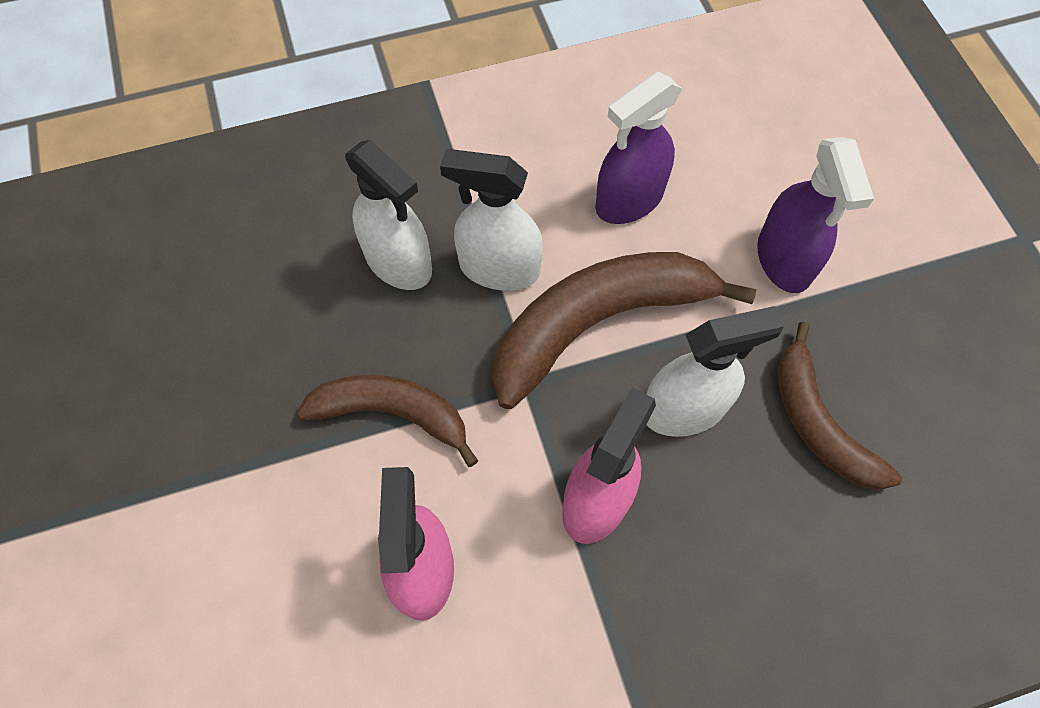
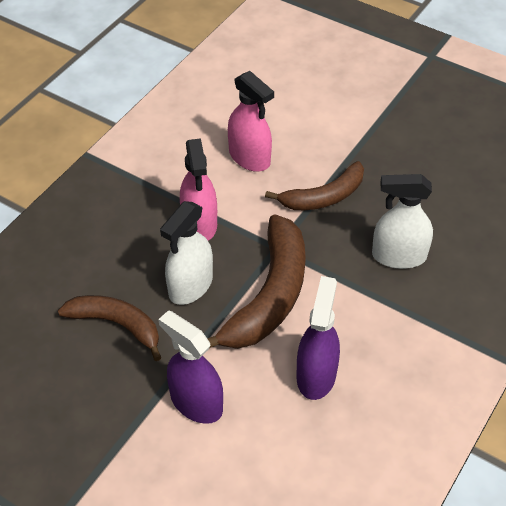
camera: 140 degrees right, 15 degrees down
white spray bottle [440,149,543,291] -> none

